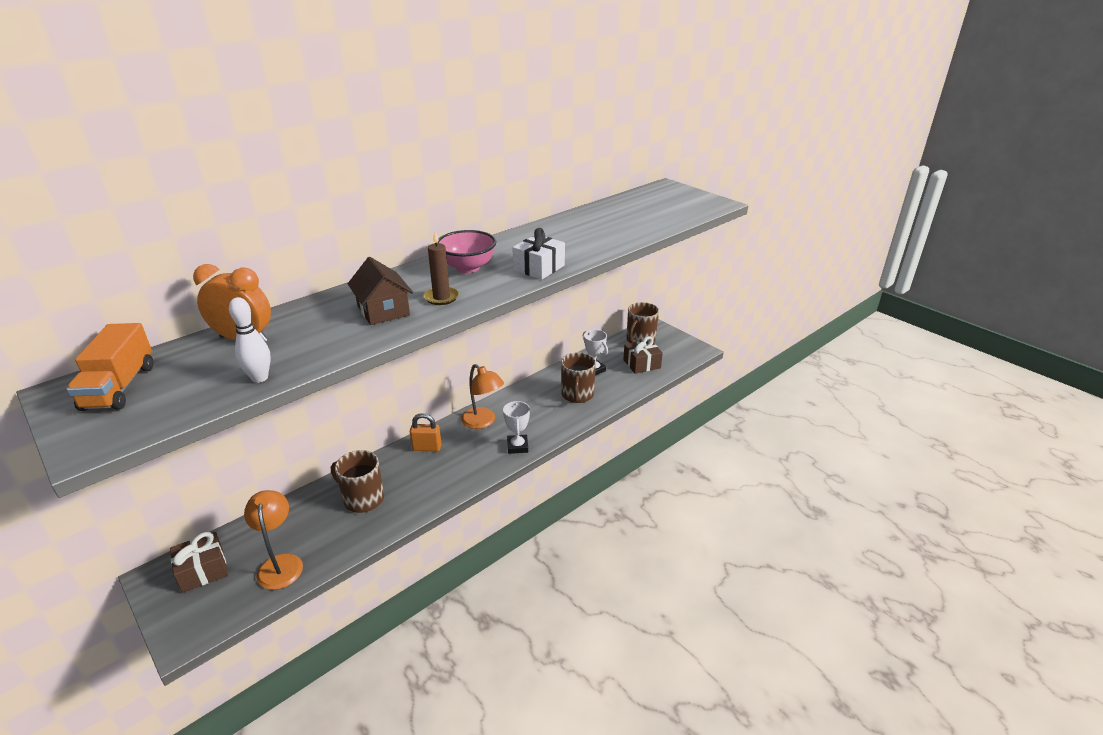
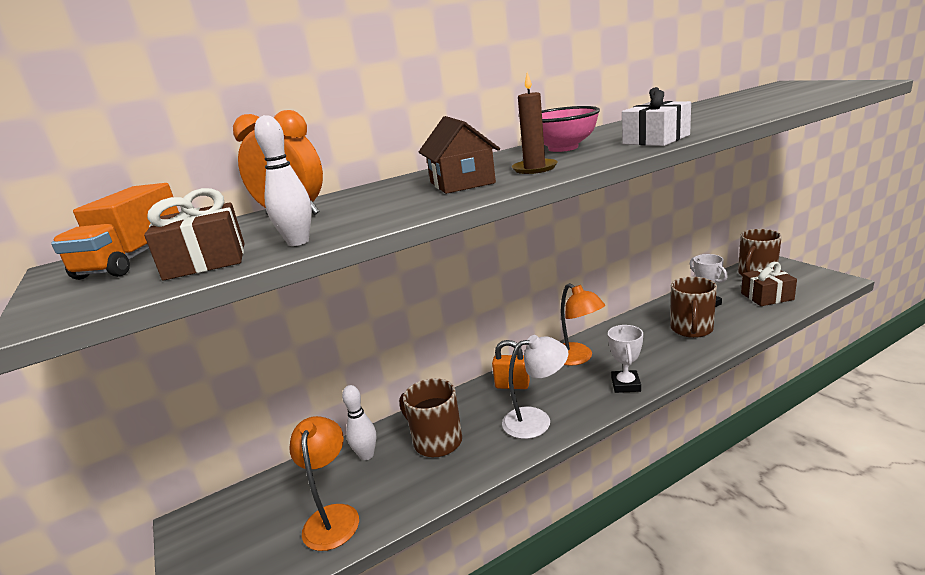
camera: 15 degrees right, 10 degrees down
brown gift [170,532,228,593] -> brown gift moved to [144,188,244,281]
none -> white bowling pin [342,385,376,460]
none -> white lamp [502,335,569,439]

